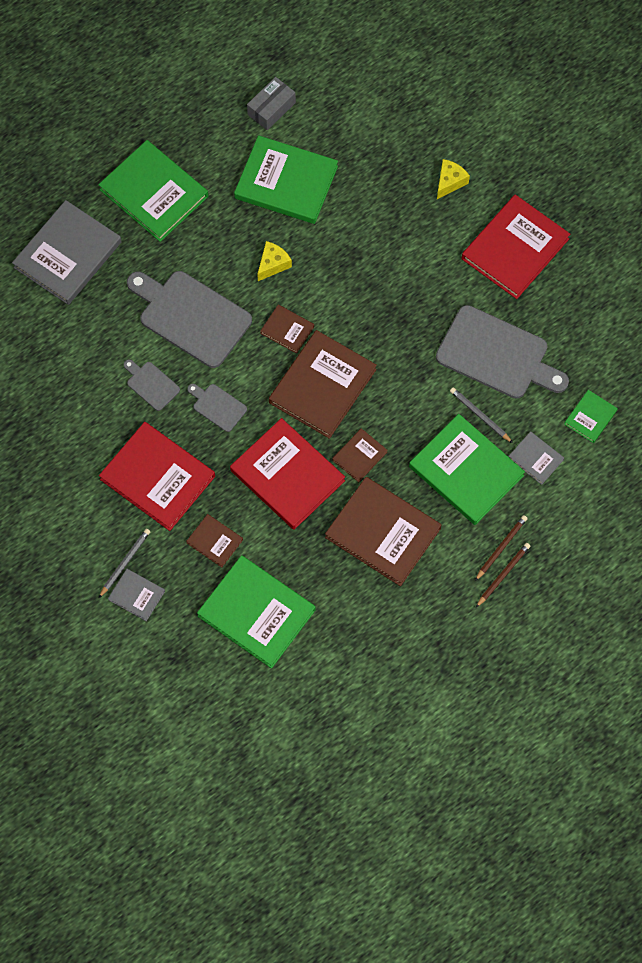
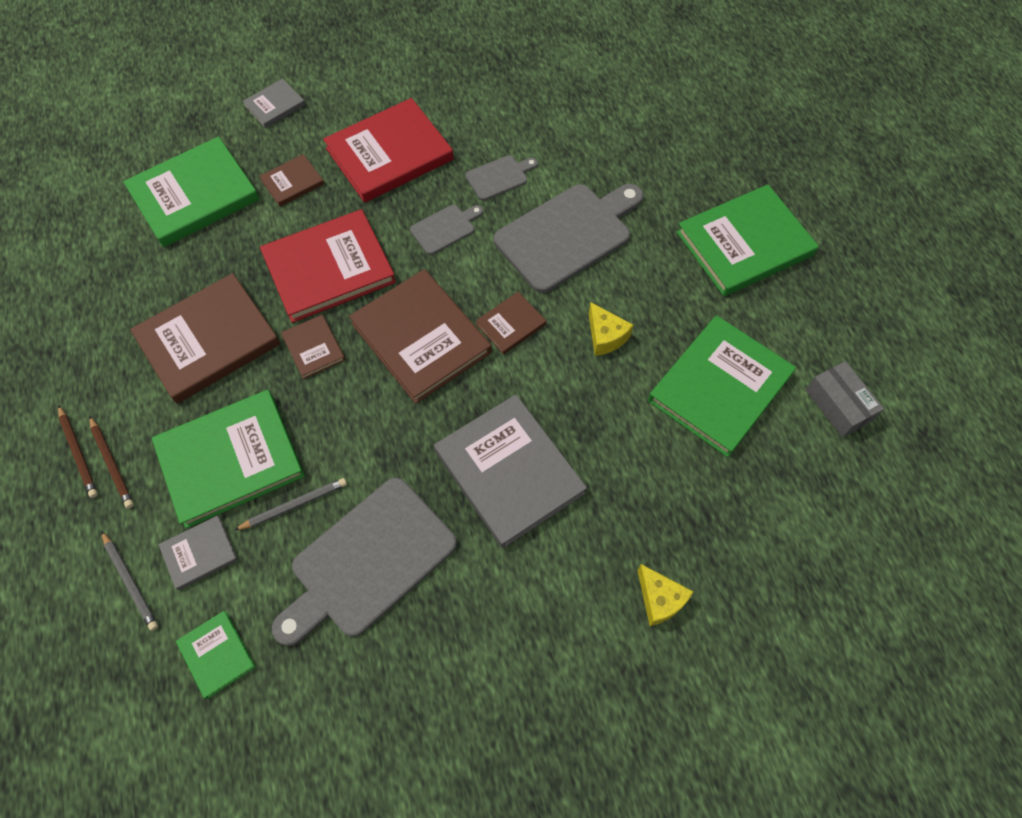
camera: 110 degrees right, 5 degrees down
grey book [12,200,122,305] -> grey book moved to [434,395,587,548]
grey pencil [99,529,150,598] -> grey pencil moved to [101,531,158,631]
red book [462,194,570,299] -> none

